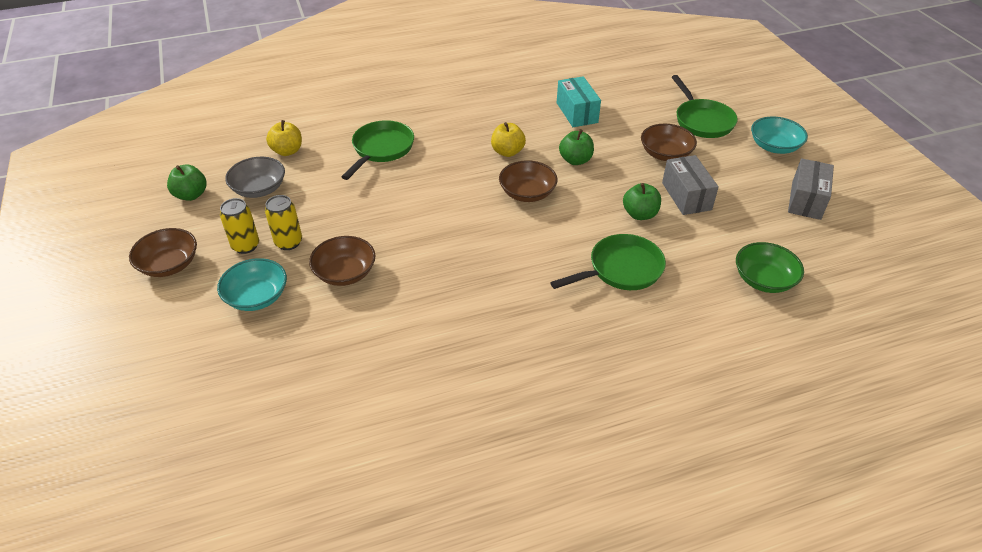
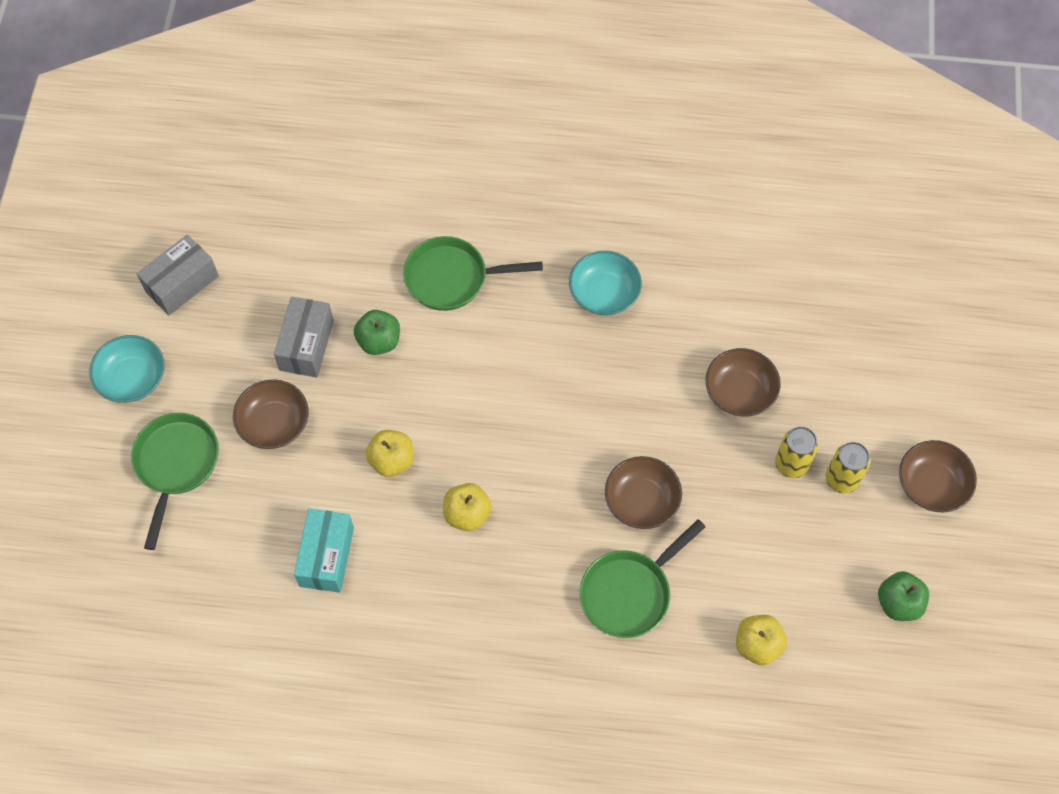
camera: 155 degrees left, 20 degrees up
turquoise bowl [217,258,287,311] -> turquoise bowl moved to [569,251,642,315]
grey bowl [225,157,285,198] -> none
brown bowl [499,160,557,202] -> brown bowl moved to [605,456,682,529]
green apple [559,129,594,165] -> yellow apple [366,430,414,477]
green bowl [736,242,804,293] -> none

